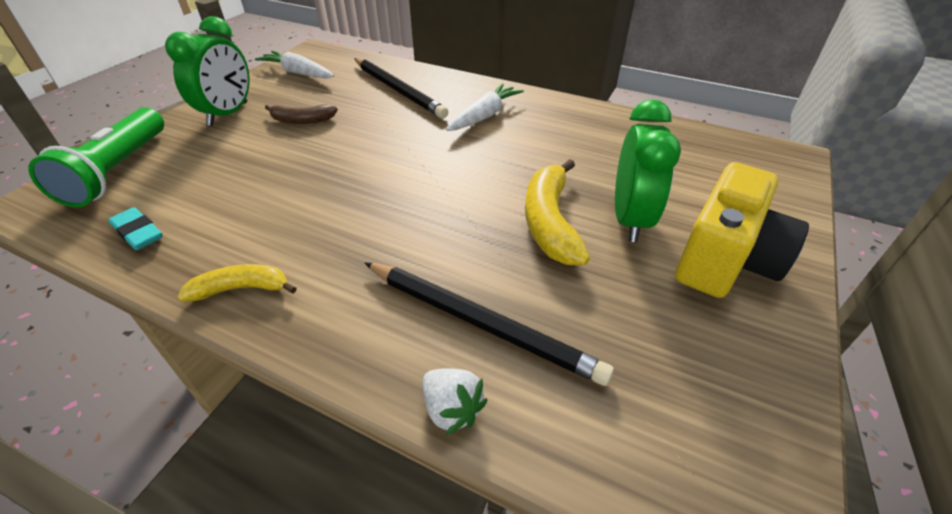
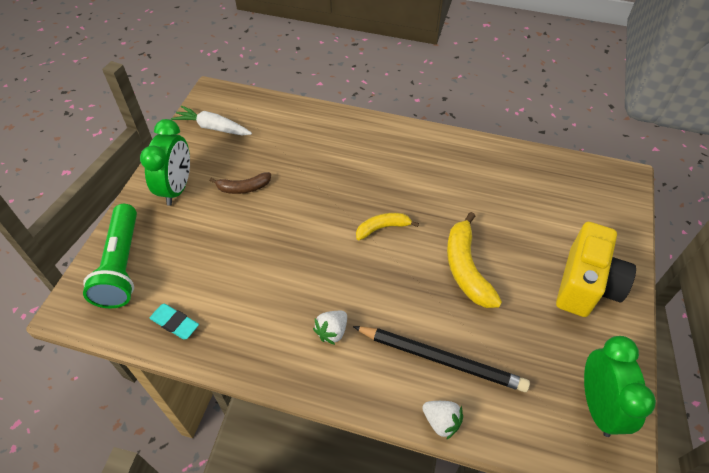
camera: 10 degrees left, 10 degrees up
yellow banana [178,264,297,302] -> yellow banana moved to [356,213,419,240]
black pencil [354,58,448,118] -> none
white carrot [446,83,524,131] -> none
green clock [615,99,681,242] -> green clock moved to [584,336,656,437]
none -> white strawberry [313,311,347,345]

